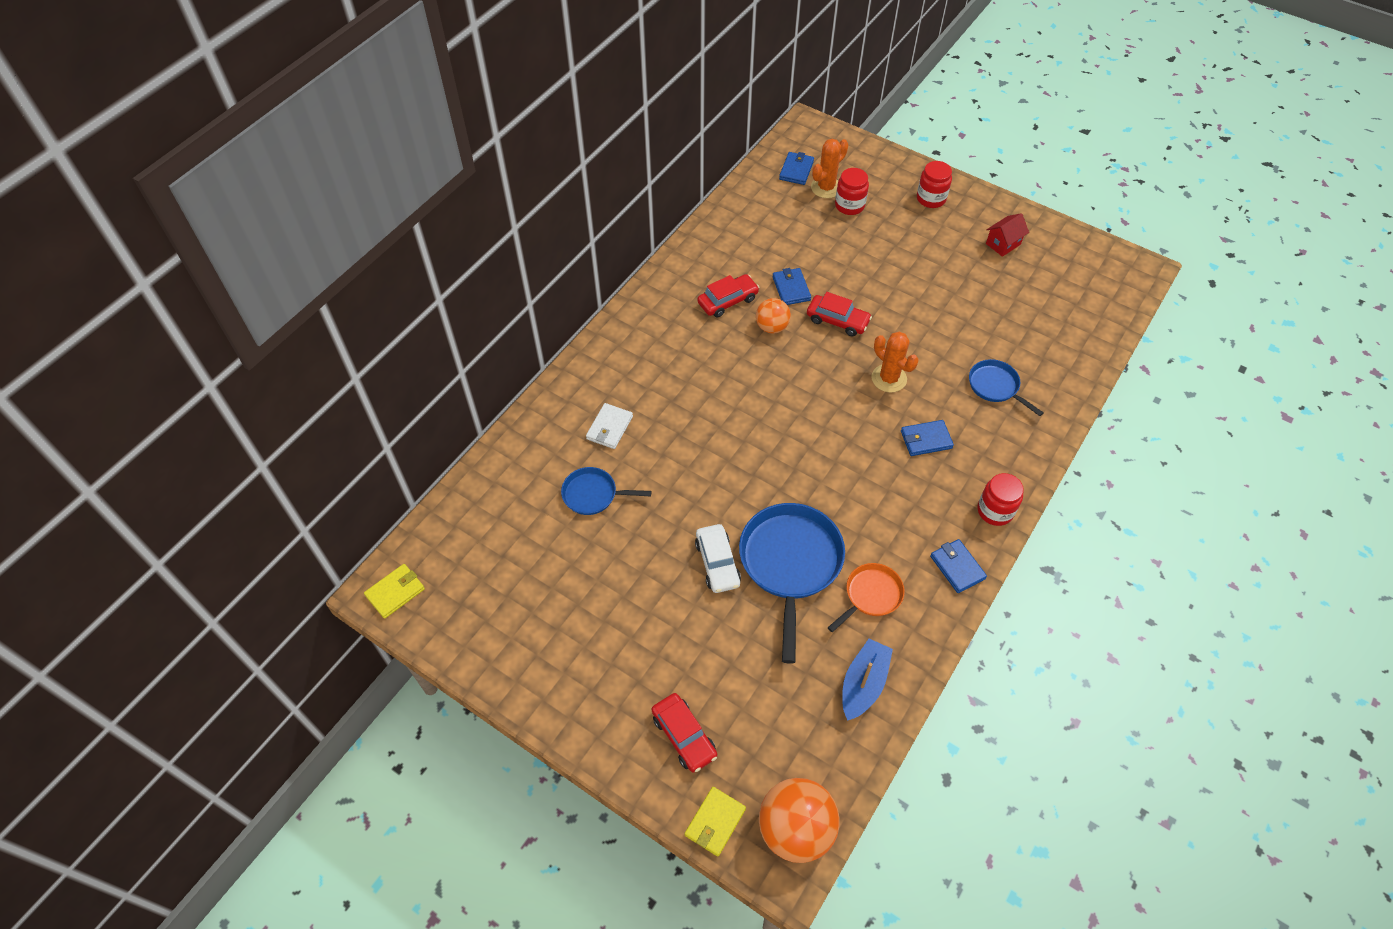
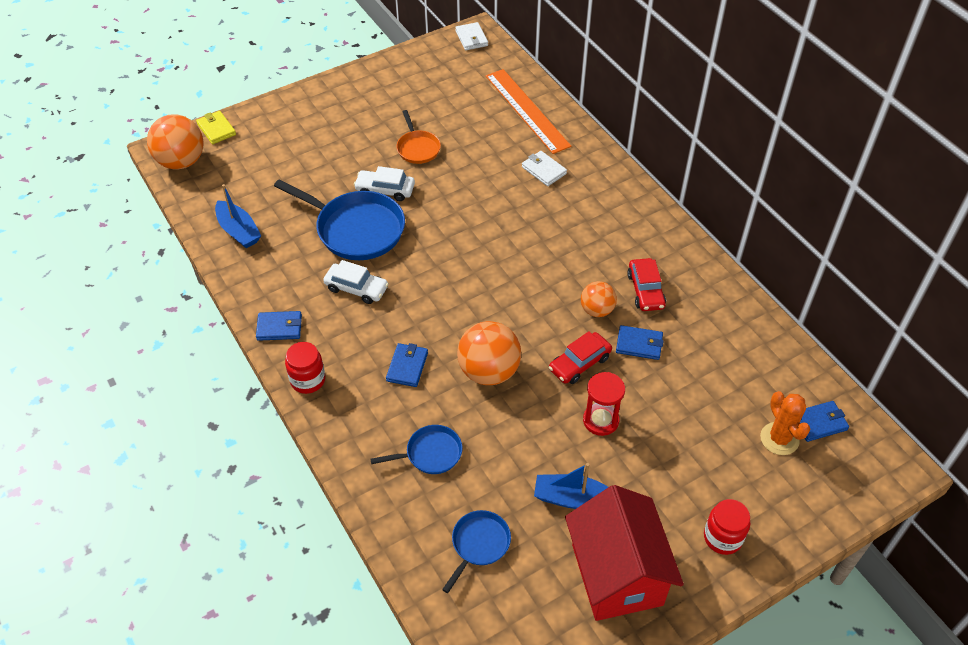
camera: 115 degrees right, 5 degrees down
yellow wallet [364,564,425,619] -> white wallet [455,22,488,50]
blue pan [561,467,652,515] -> blue pan moved to [442,510,511,593]
red car [651,693,717,773] -> none
blue wallet [779,152,814,185] -> blue wallet turned 60 degrees counterclockwise [799,401,849,442]
orange pan [828,563,905,632] -> orange pan moved to [396,110,441,164]
red jar [835,168,869,215] -> none
orange cactus [871,331,919,392] -> orange ball [457,321,521,385]
red house [986,213,1029,257] -> red house [565,485,684,621], size x2.38
none -> white car [323,260,389,304]
none -> orange ruler [486,69,571,154]
none -> blue boat [534,463,608,509]
none -> red hourglass [583,372,625,436]

